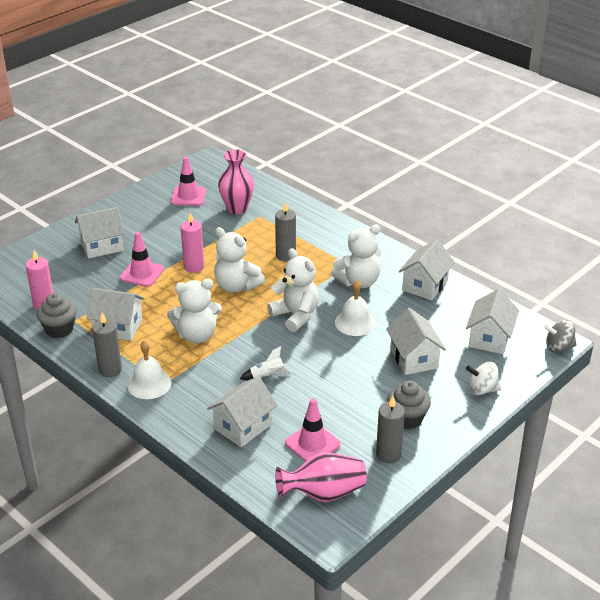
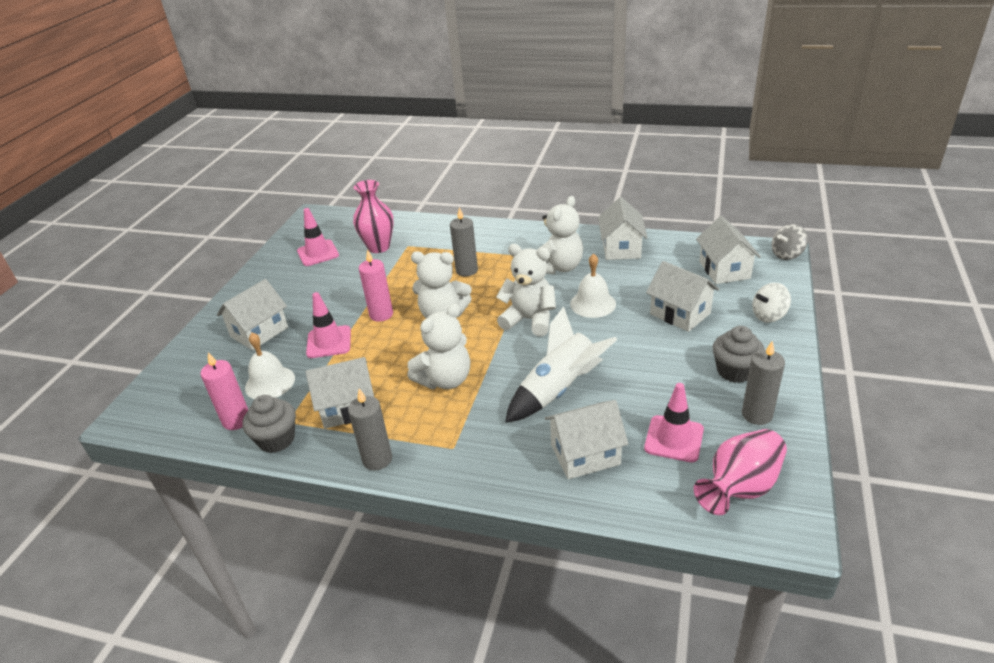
camera: 25 degrees left, 0 degrees up
white bell [127,340,172,399] -> white bell moved to [245,333,295,399]
white house [207,376,277,448] -> white house turned 60 degrees clockwise [545,400,628,479]
white rocket [240,346,292,380] -> white rocket [505,306,618,423], size x2.08

